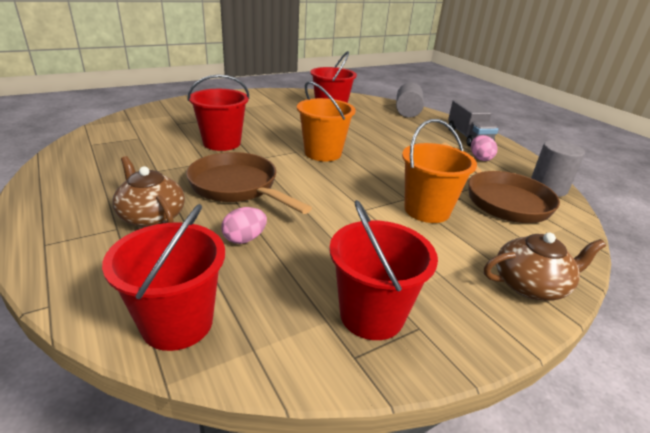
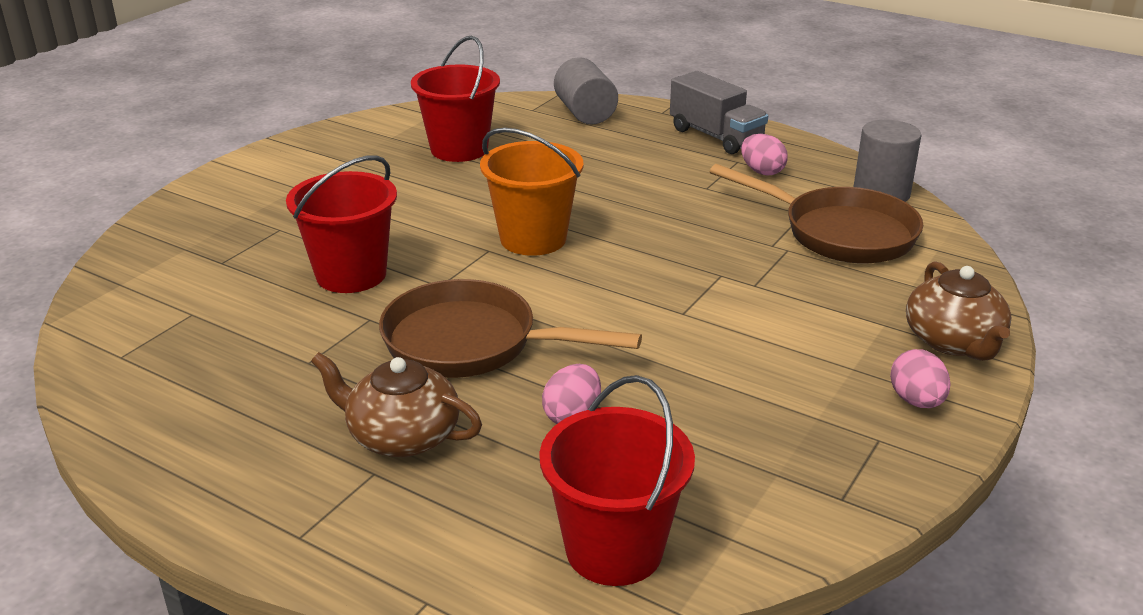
camera: 25 degrees left, 0 degrees up
red bucket [329,200,438,340] -> none
orange bucket [402,119,477,223] -> none
brown teapot [484,233,606,301] -> brown teapot turned 120 degrees clockwise [906,261,1012,361]
none -> pink egg [890,349,951,408]

